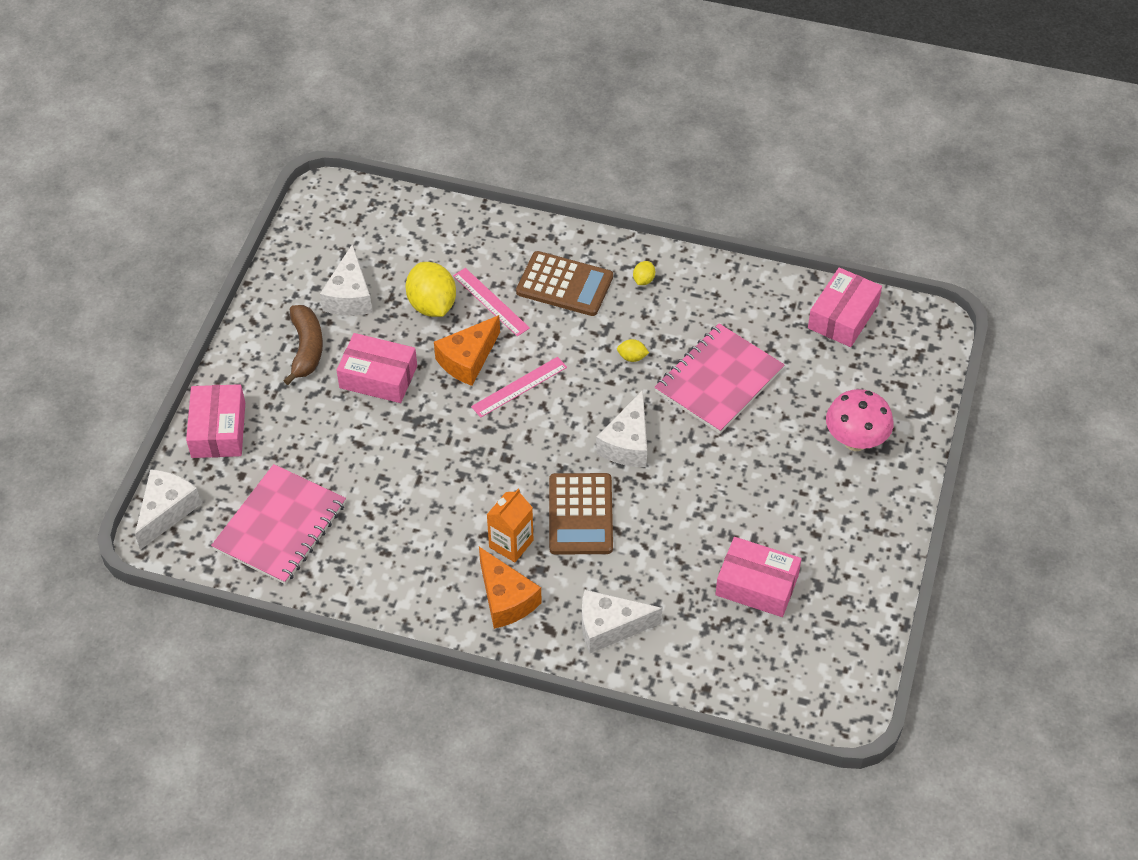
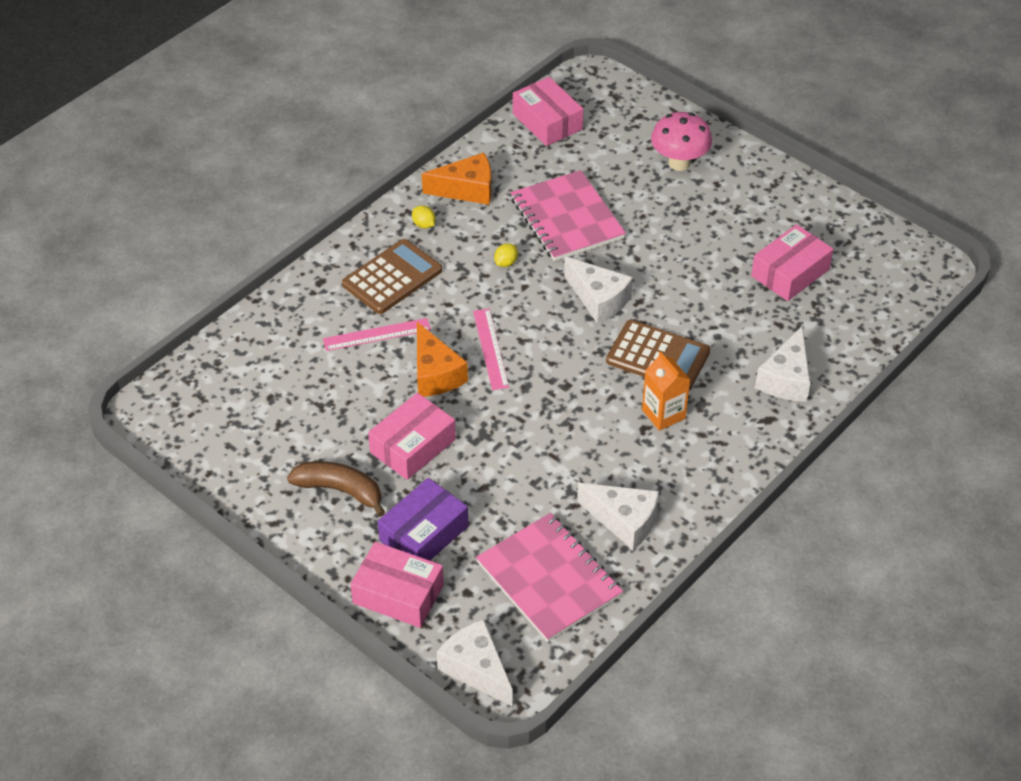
camera: 65 degrees left, 5 degrees down
white cheese [320,244,372,315] -> white cheese moved to [577,483,659,550]
yellow lemon [406,262,456,317] -> none
orange cheese [479,547,542,629] -> orange cheese moved to [422,153,491,205]
none -> purple box [378,478,469,561]

